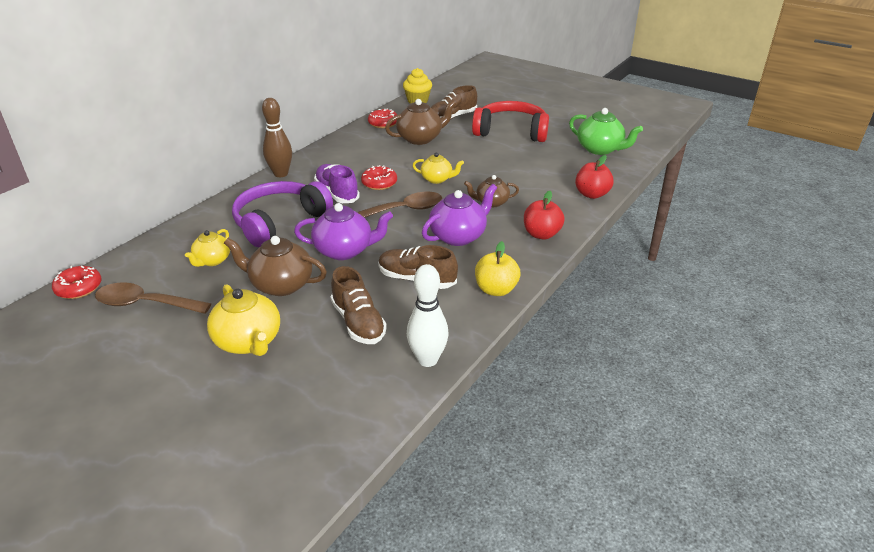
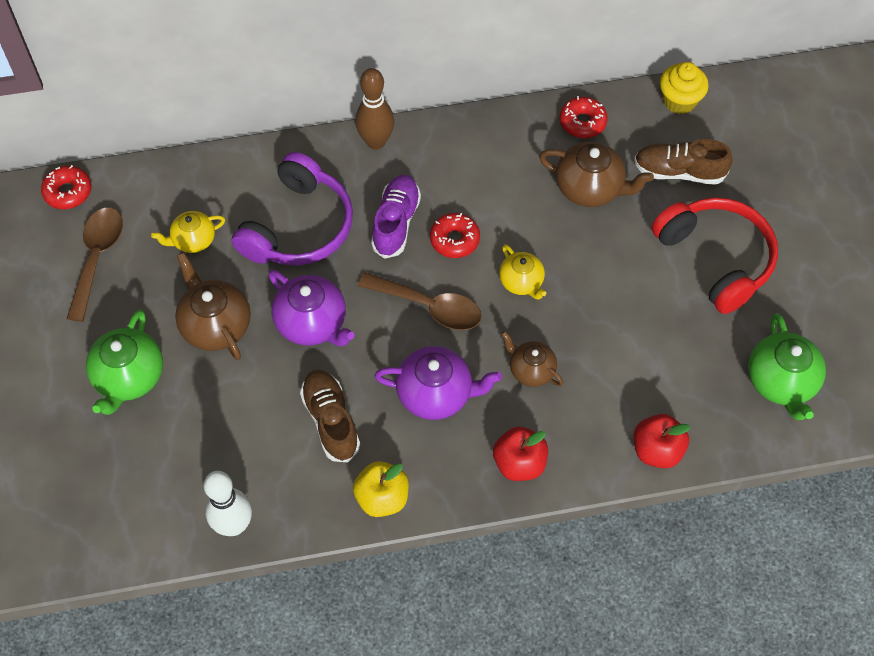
camera: 45 degrees right, 25 degrees up
brown spoon [95,282,211,314] -> brown spoon turned 45 degrees clockwise [67,208,123,322]
yellow teapot [207,284,280,356] -> green teapot [86,310,163,415]
purple headphones [232,181,333,247] -> purple headphones turned 120 degrees clockwise [232,152,353,265]
brown shoe [331,266,387,344] -> none

